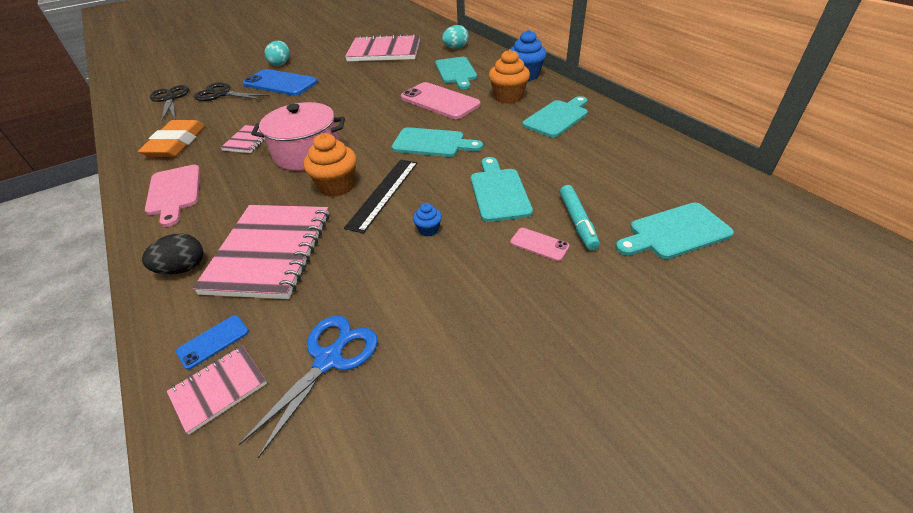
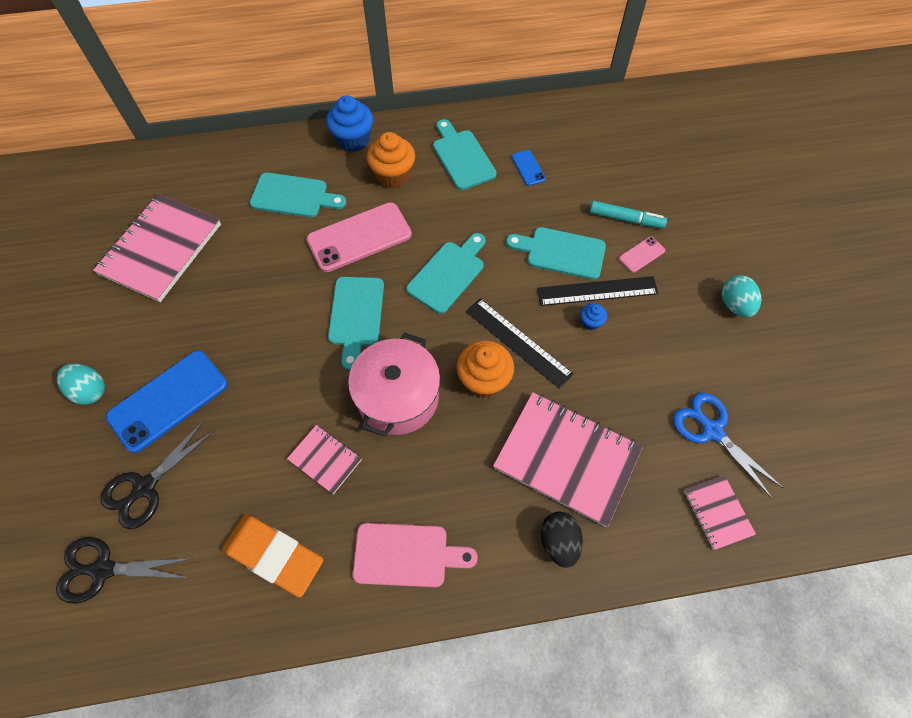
camera: 70 degrees left, 20 degrees up
blue phone [176,315,249,370] -> blue phone moved to [512,150,546,186]
turquoise egg [442,25,469,49] -> turquoise egg moved to [722,275,761,317]
turquoise cutting board [616,202,734,259] -> turquoise cutting board moved to [328,277,384,370]
none -> black ruler [537,276,659,306]

